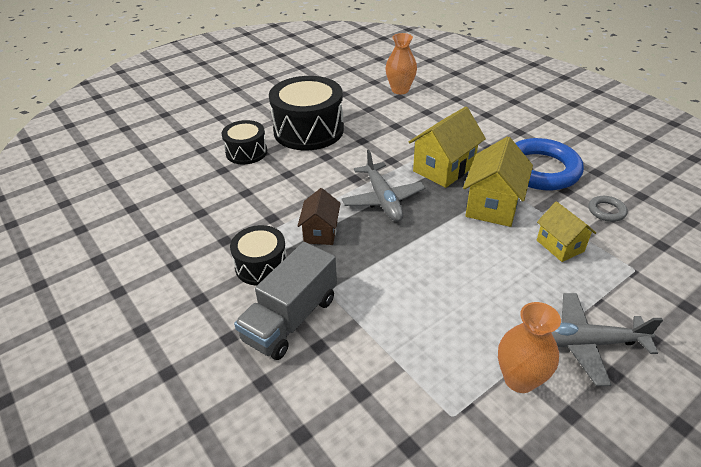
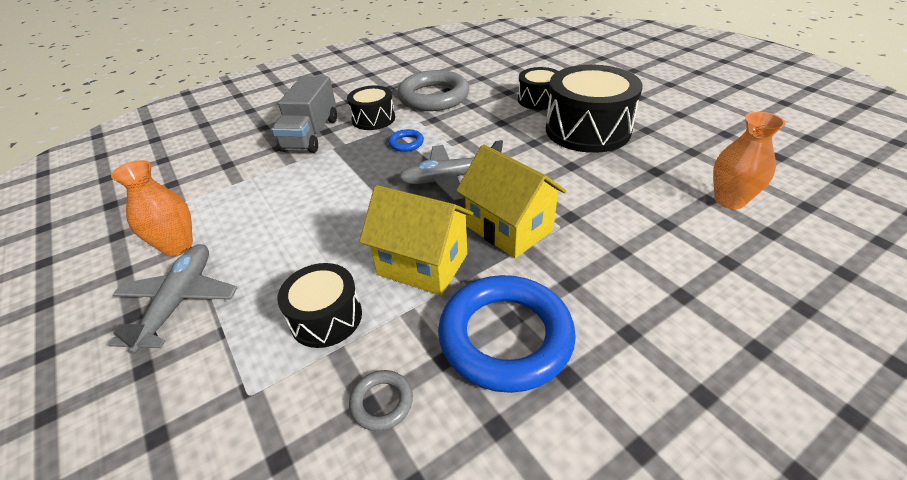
camera: 95 degrees right, 0 degrees up
grey truck [234,242,337,360] -> grey truck turned 120 degrees counterclockwise [272,76,337,153]
brown house [297,188,341,245] -> blue ring [388,129,424,152]
yellow house [537,201,596,262] -> black drum [277,263,362,348]
none -> grey ring [397,70,469,111]

